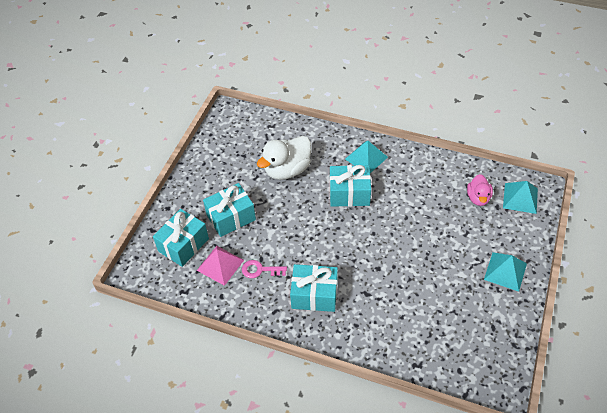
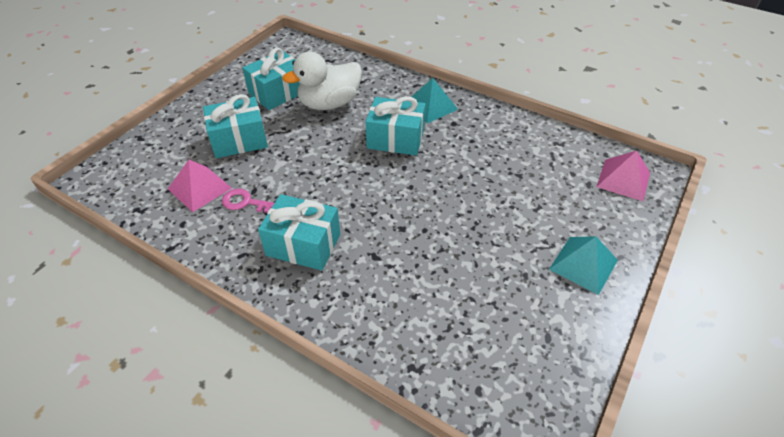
camera: 10 degrees right, 5 degrees down
turquoise gift [153,209,209,267] -> turquoise gift moved to [243,48,300,110]
pink duck [467,174,493,206] -> none
turquoise pyramid [503,181,538,214] -> pink pyramid [596,151,650,201]

